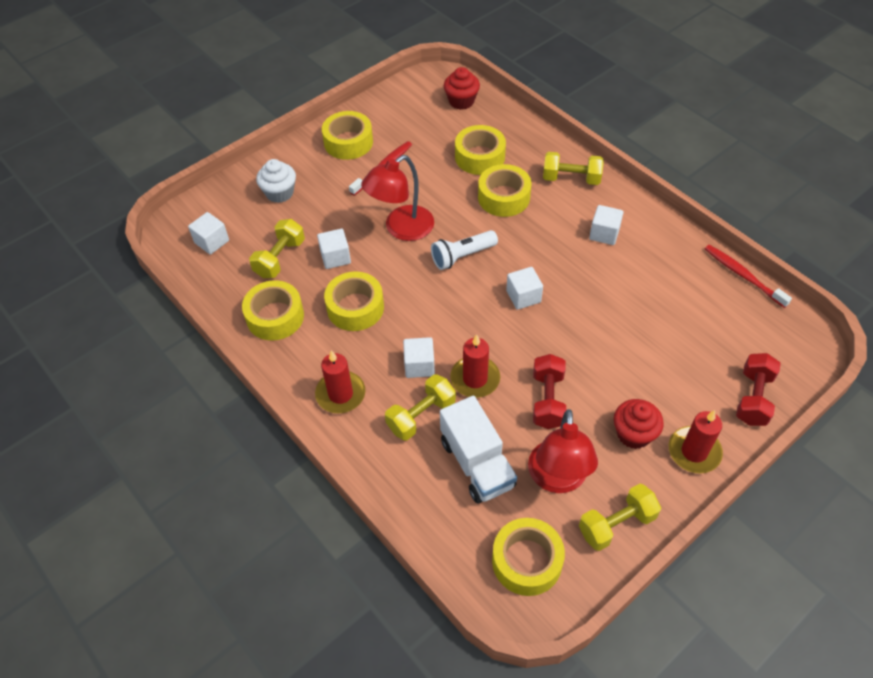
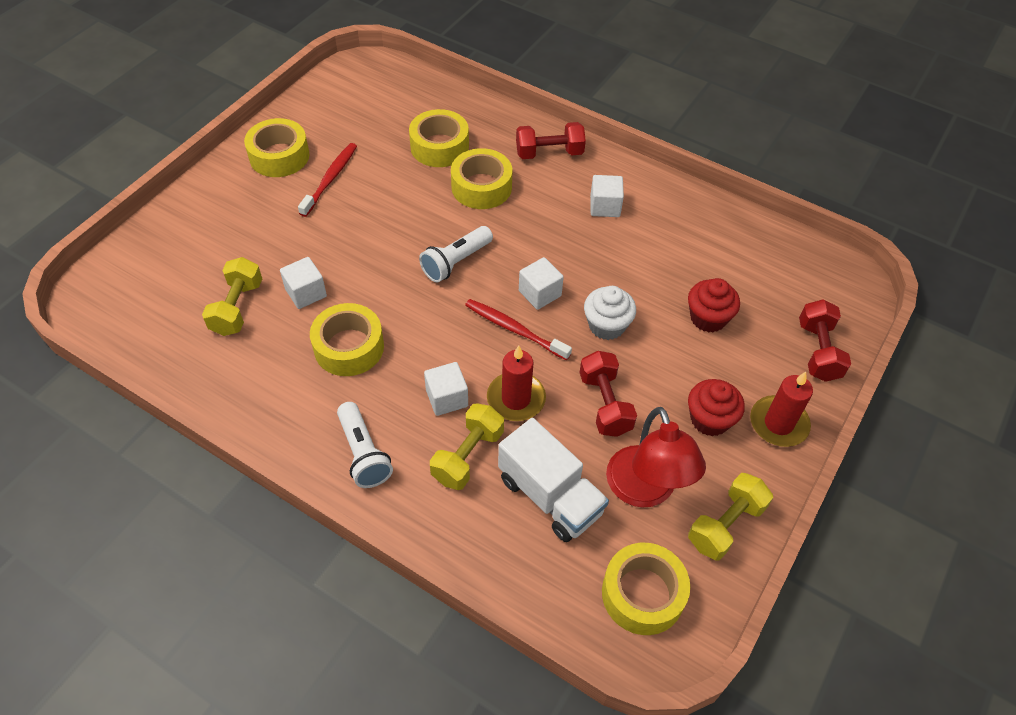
camera: 20 degrees left, 0 degrees up
white cube [188,212,229,255] -> none
yellow tape [242,280,304,341] -> none
white cupcake [256,159,296,203] -> white cupcake moved to [584,286,636,340]
red candle [315,350,365,413] -> white flashlight [337,402,393,488]
red lamp [361,155,434,241] -> none
red cupcake [444,67,480,110] -> red cupcake moved to [688,278,740,332]
yellow dumbbell [543,152,604,185] -> red dumbbell [516,122,586,159]
red toothbrush [705,245,792,308] -> red toothbrush moved to [465,299,572,361]

